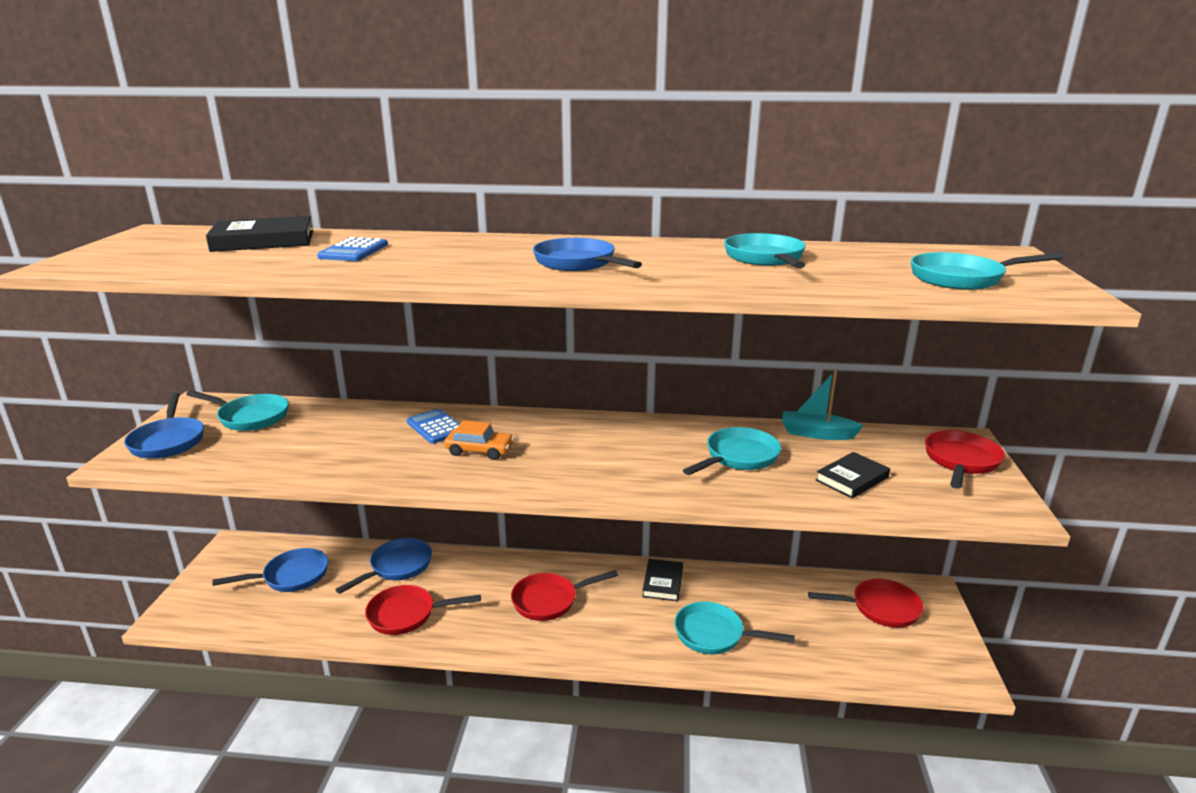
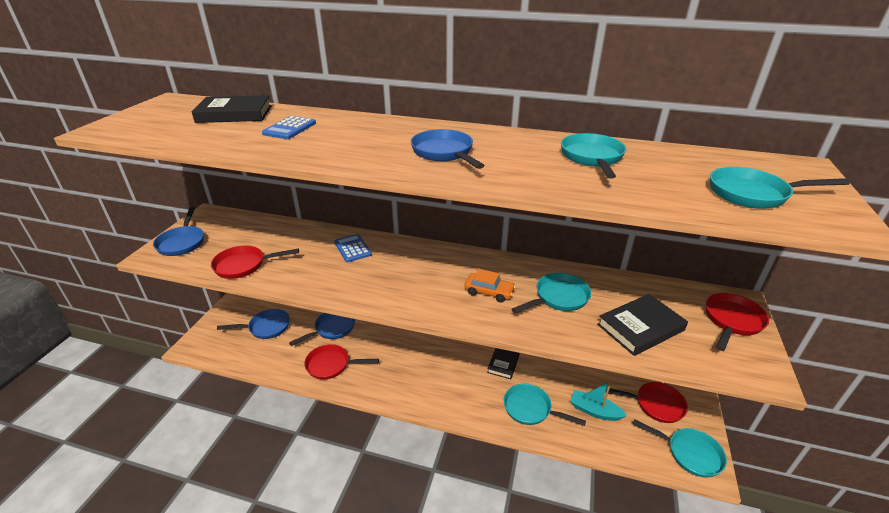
camera: 10 degrees right, 10 degrees up
turquoise pan [186,390,289,431] -> turquoise pan moved to [633,420,727,478]
orange car [444,420,514,460] -> orange car moved to [464,269,516,302]
red pan [511,570,618,621] -> red pan moved to [211,245,299,279]
turquoise boat [782,370,864,440] -> turquoise boat moved to [570,381,627,421]
black book [816,452,890,499] -> black book [597,294,688,356], size x1.51

